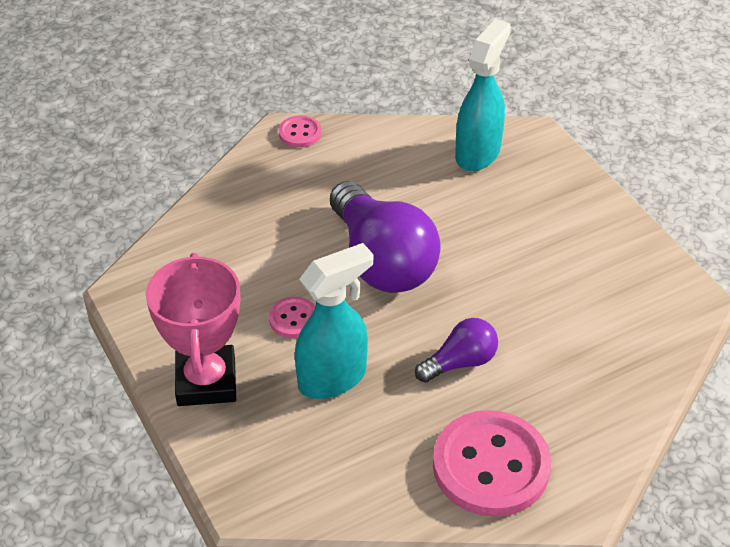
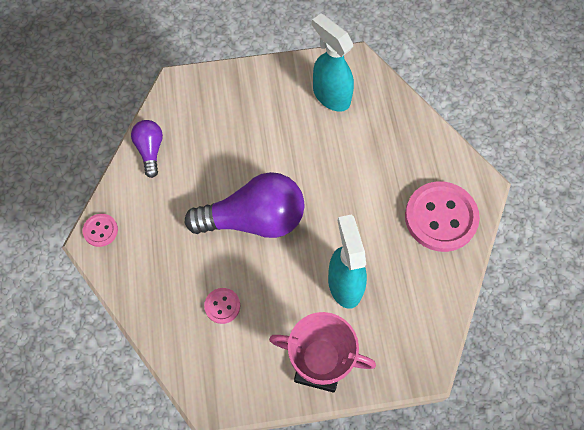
camera: 70 degrees left, 20 degrees up
pink button [269,297,315,338] -> pink button moved to [204,288,240,324]
purple light bulb [415,318,498,383] -> purple light bulb moved to [131,120,163,178]
turquoise spray bottle [455,19,511,171] -> turquoise spray bottle moved to [312,13,354,112]

